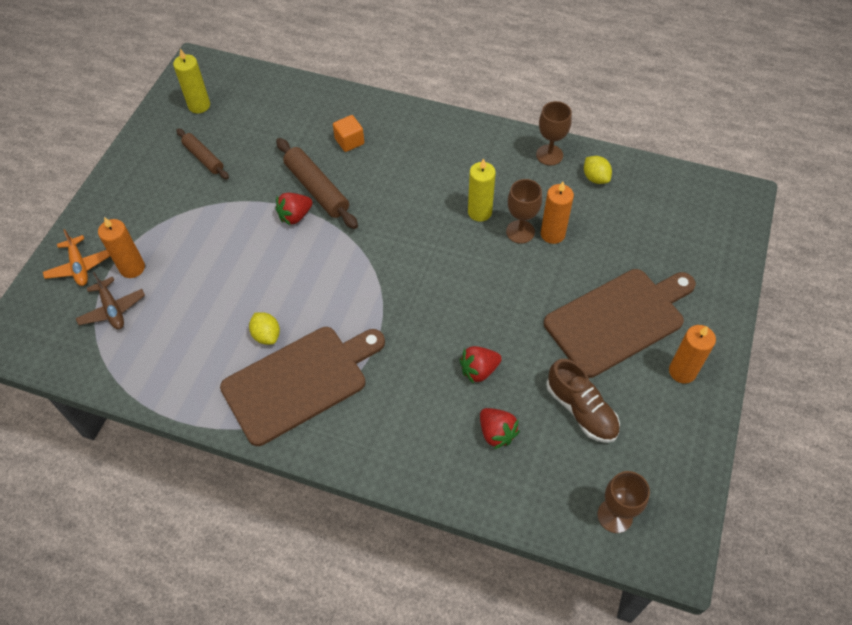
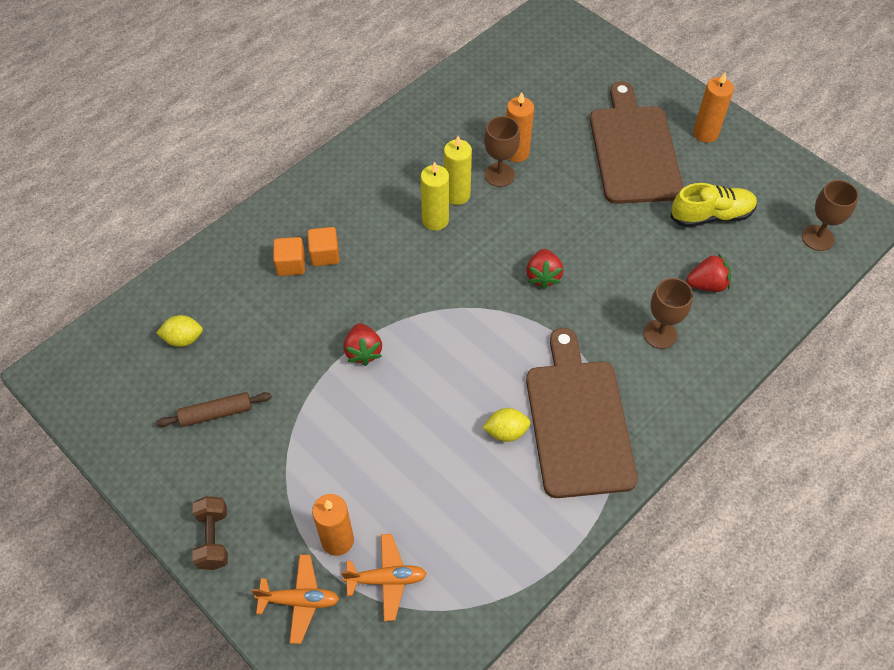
camera: 65 degrees left, 0 degrees up
brown plane [76,272,145,329] -> orange plane [341,534,427,621]
yellow candle [173,49,210,113] -> yellow candle moved to [421,161,449,231]
brown rolling pin [276,138,358,229] -> none
red strawberry [459,346,502,384] -> red strawberry moved to [526,249,564,289]
brown goblet [536,101,572,166] -> brown goblet moved to [644,278,693,349]
brown shoe [546,359,620,443] -> yellow shoe [670,183,757,227]
yellow lemon [584,156,612,184] -> yellow lemon moved to [156,315,203,347]
none -> brown dumbbell [193,496,228,570]
none -> orange cube [307,227,340,266]

